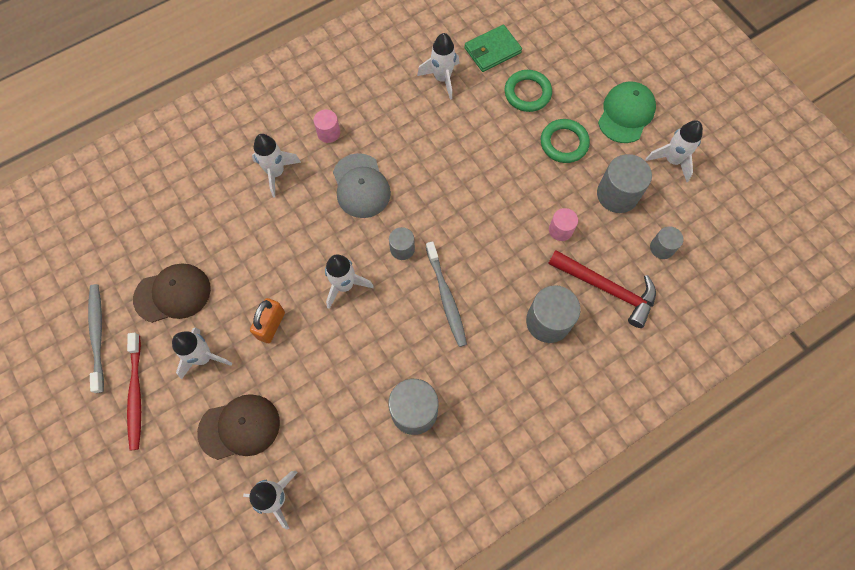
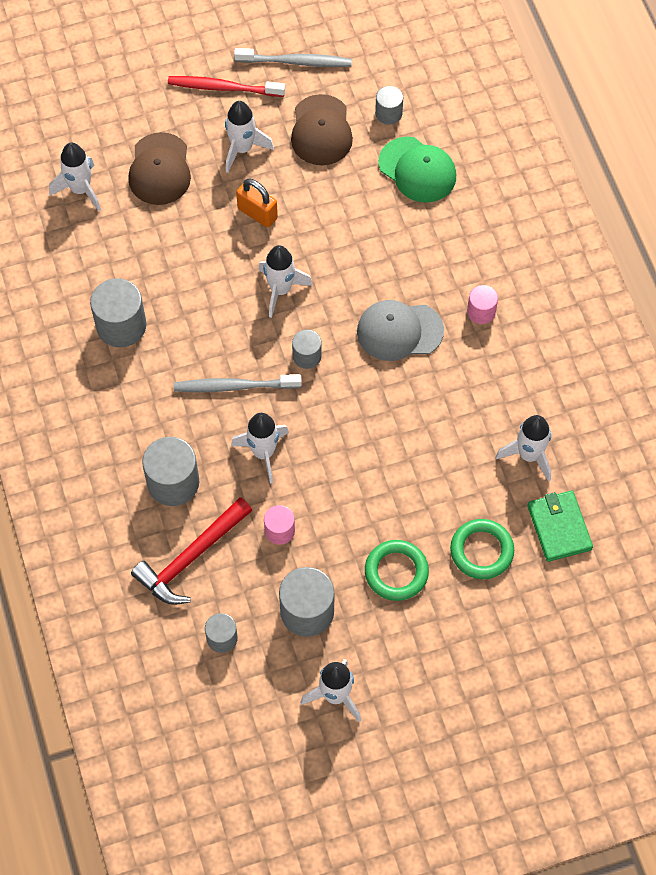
camera: 105 degrees right, 5 degrees down
white rocket [252,134,301,197] -> white rocket moved to [231,413,289,484]
green cap [598,81,656,143] -> green cap moved to [378,137,456,203]
none -> grey cylinder [375,86,403,125]

